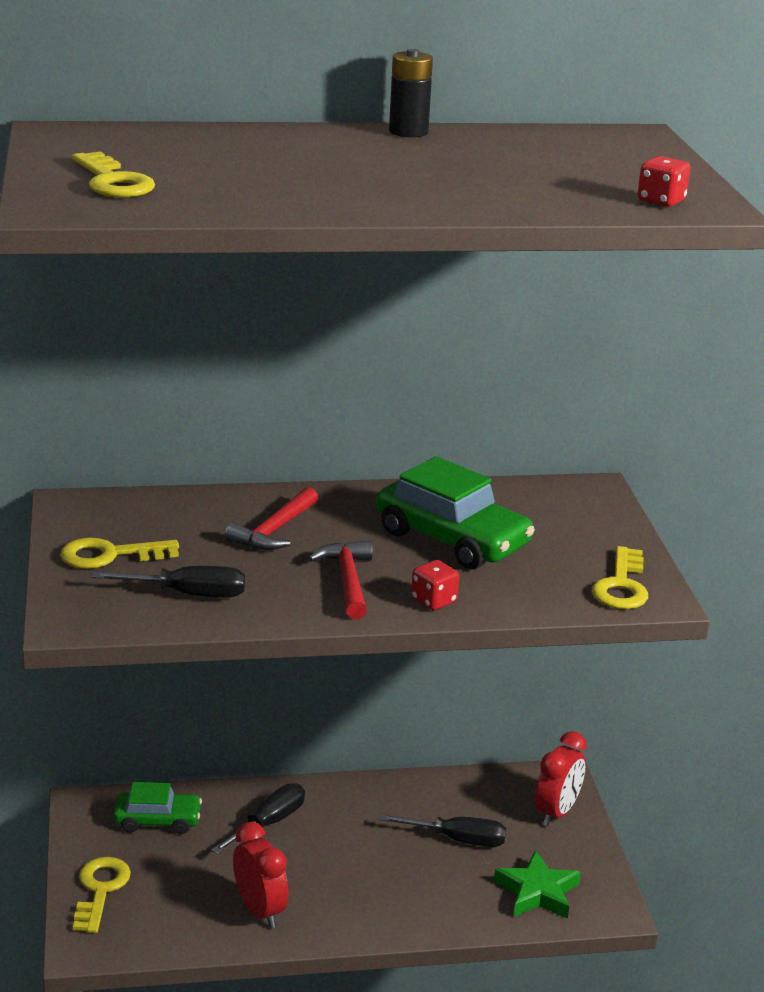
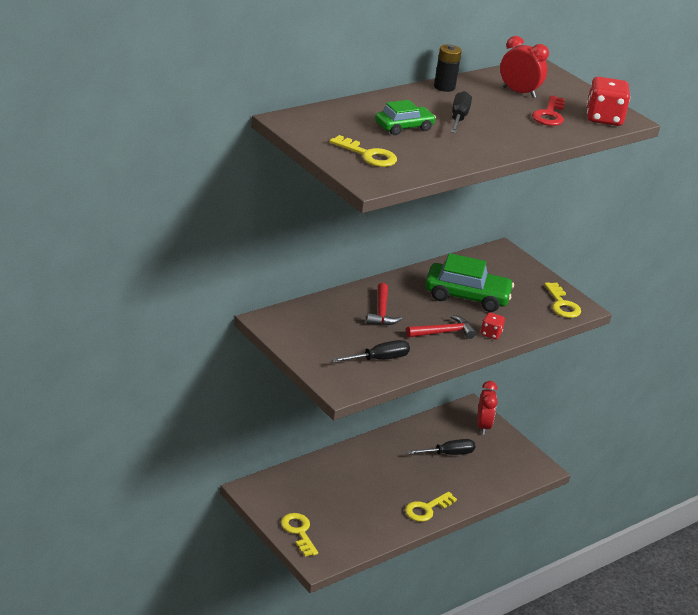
camera: 30 degrees left, 5 degrees up
yellow key [60,538,179,569] -> yellow key moved to [405,492,457,522]
green car [114,782,202,834] -> green car moved to [375,100,436,135]
black screwdriver [211,783,305,854] -> black screwdriver moved to [451,91,472,133]
red clock [233,822,289,928] -> red clock moved to [500,36,549,98]
red hammer [308,541,373,619] -> red hammer turned 105 degrees clockwise [406,315,476,339]
green star [494,850,581,919] -> none
red dice [637,156,690,207] -> red dice [586,77,630,126], size x1.85
none -> red key [532,96,565,126]

